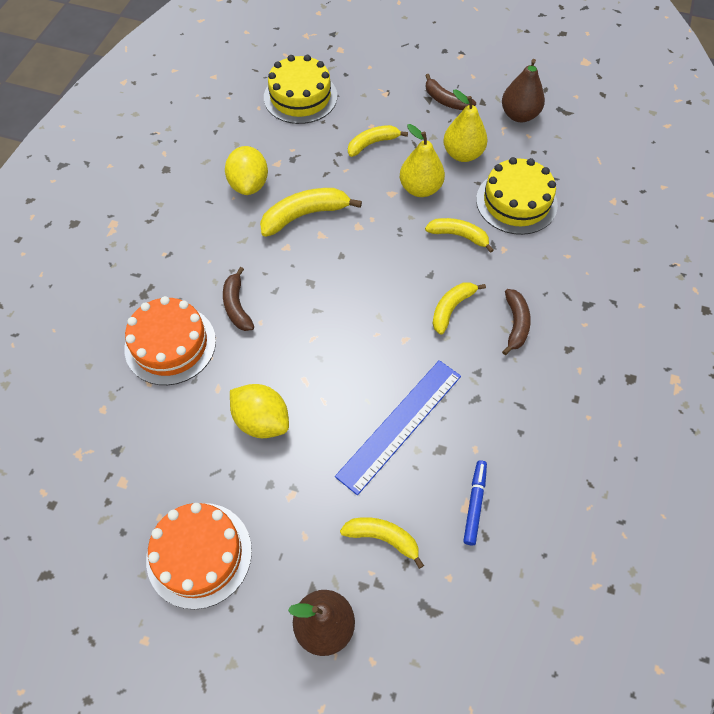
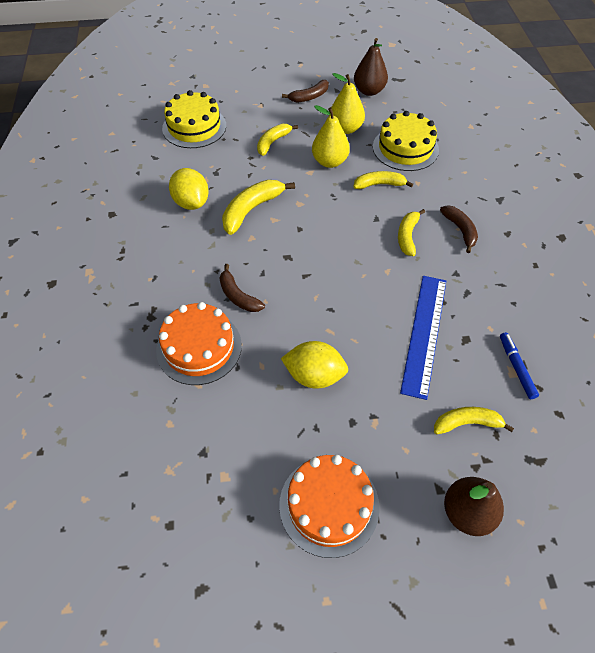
camera: 25 degrees left, 5 degrees down
brown banana [425,74,476,110] -> brown banana turned 45 degrees counterclockwise [282,80,329,102]

